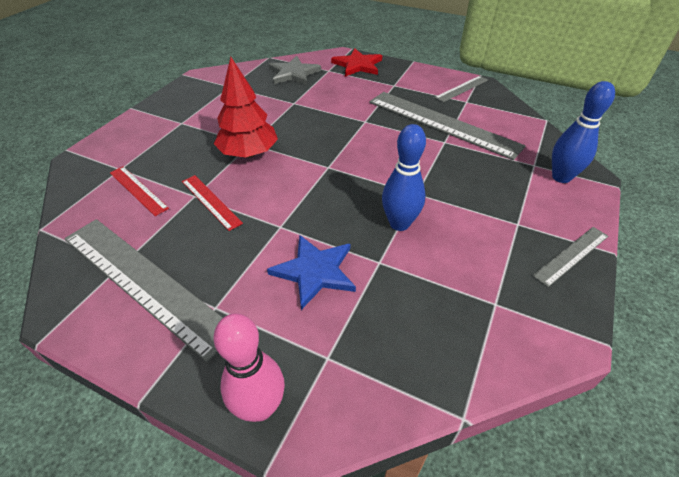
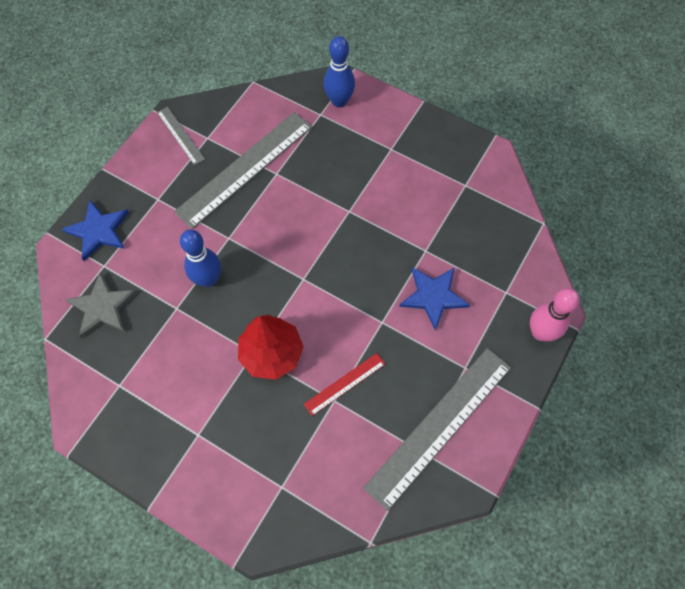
camera: 85 degrees left, 20 degrees up
red ruler [110,166,169,216] -> none
red star [331,48,382,77] -> blue star [62,200,129,261]
blue bowling pin [382,124,426,231] -> blue bowling pin moved to [180,229,221,287]
grey ruler [532,227,608,287] -> none

